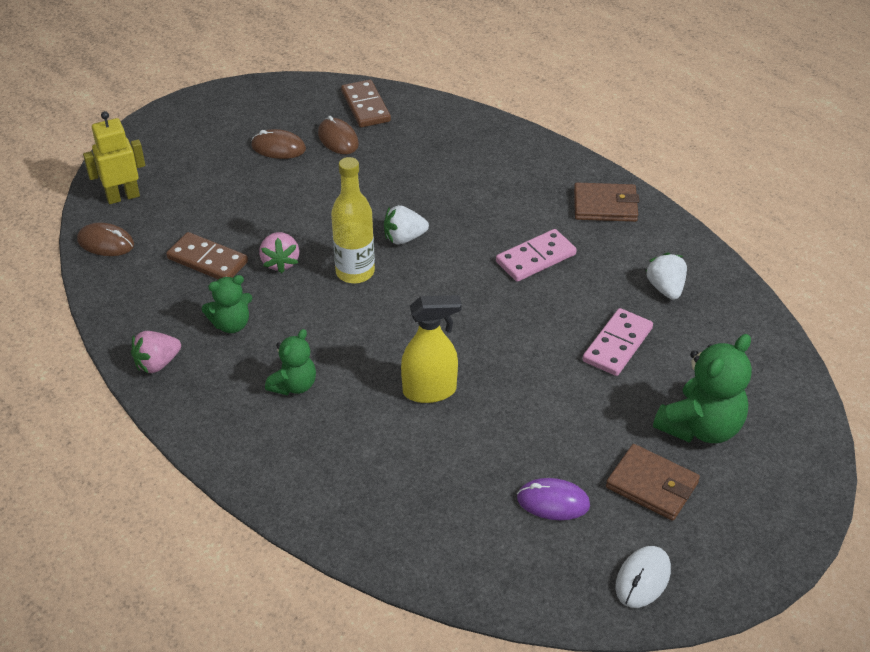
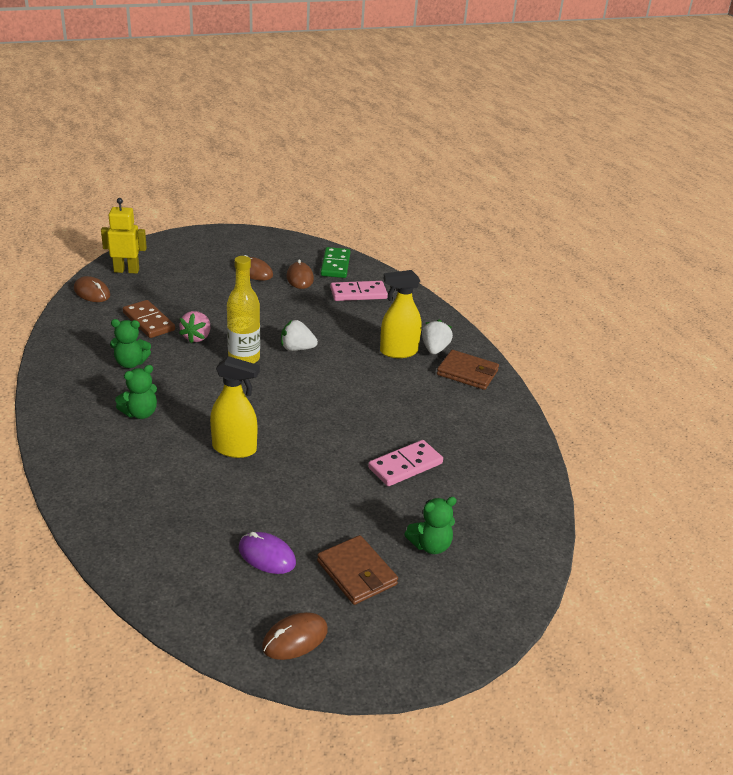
camera: 20 degrees right, 10 degrees down
pink strawberry [131,331,181,374] -> none
brown domino [341,80,391,127] -> green domino [321,247,351,278]
pink domino [496,229,577,282] -> pink domino moved to [330,281,388,301]
white mouse [615,546,671,608] -> brown mouse [262,612,328,660]
white strawberry [646,252,687,300] -> white strawberry moved to [422,319,453,354]
green teddy bear [653,334,752,443] -> green teddy bear [404,497,457,554], size x0.60
none -> yellow spray bottle [380,270,421,358]

